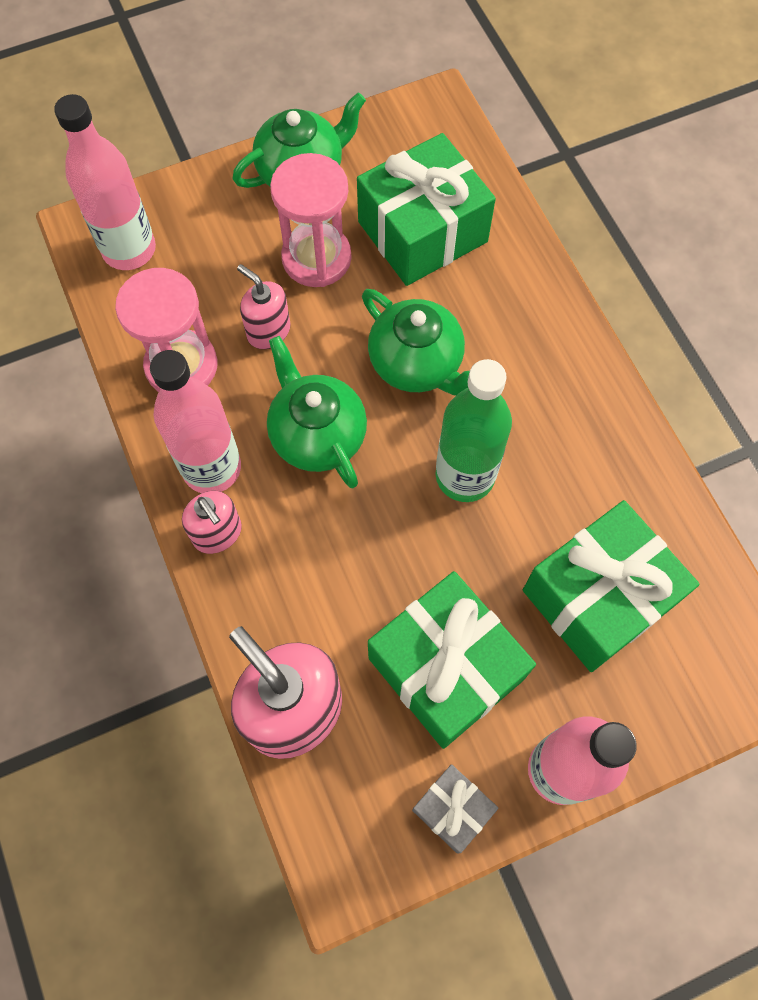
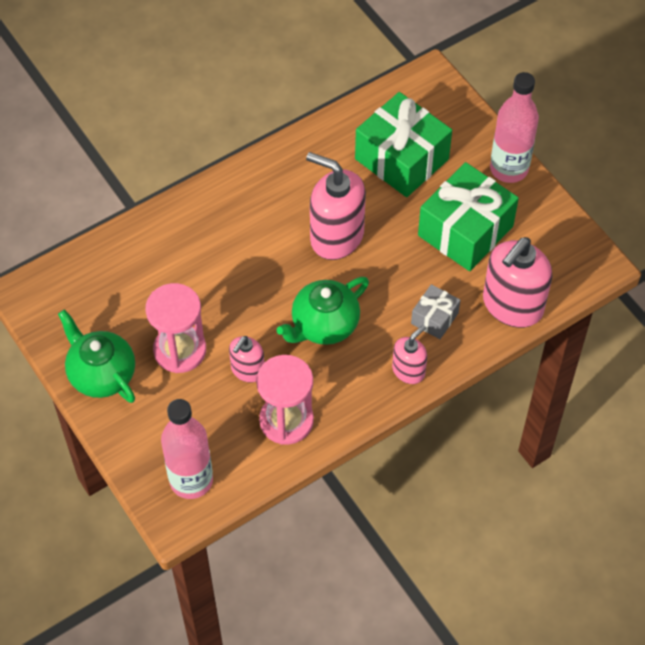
camera: 100 degrees left, 10 degrees down
pink bottle [150,350,241,493] -> none
green gift [357,133,496,286] -> none
green teapot [362,289,470,396] -> none
grey gift [412,764,498,853] -> grey gift moved to [411,284,460,339]
green bottle [435,359,512,502] -> pink soap dispenser [306,152,366,260]

